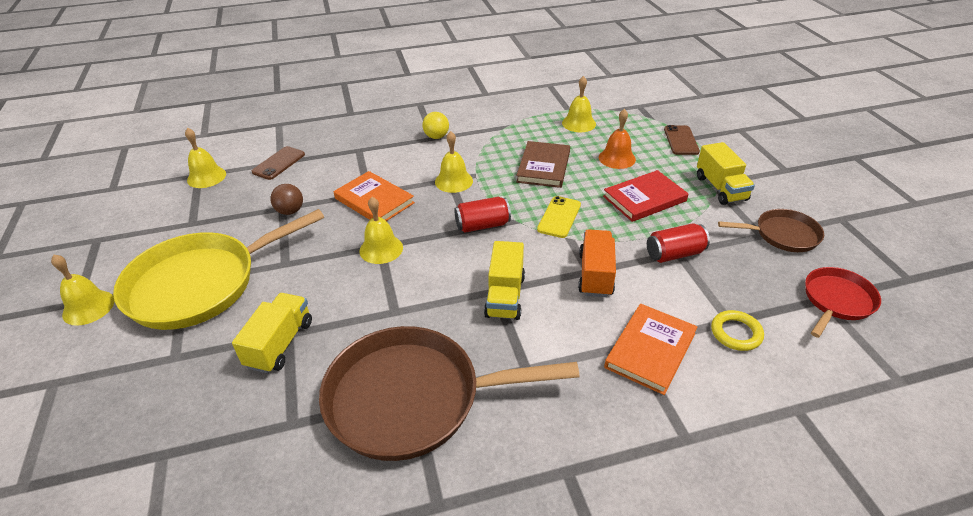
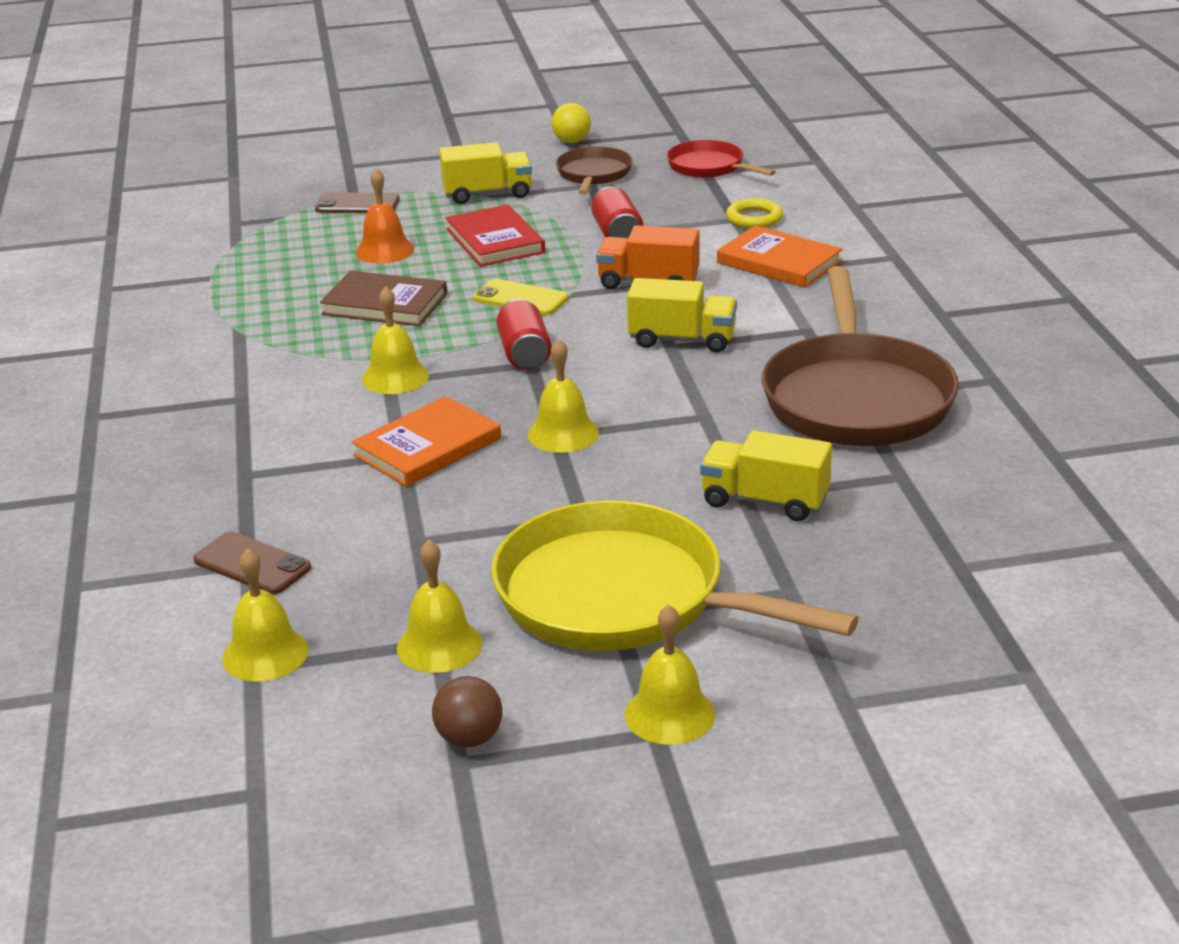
camera: 85 degrees left, 10 degrees down
yellow pan [113,209,324,330] -> yellow pan turned 150 degrees clockwise [491,501,859,651]
brown ball [270,184,303,215] -> brown ball moved to [432,676,503,747]
yellow ball [422,112,449,139] -> yellow ball moved to [552,103,591,143]
yellow bell [562,76,596,132] -> yellow bell moved to [397,540,482,673]

